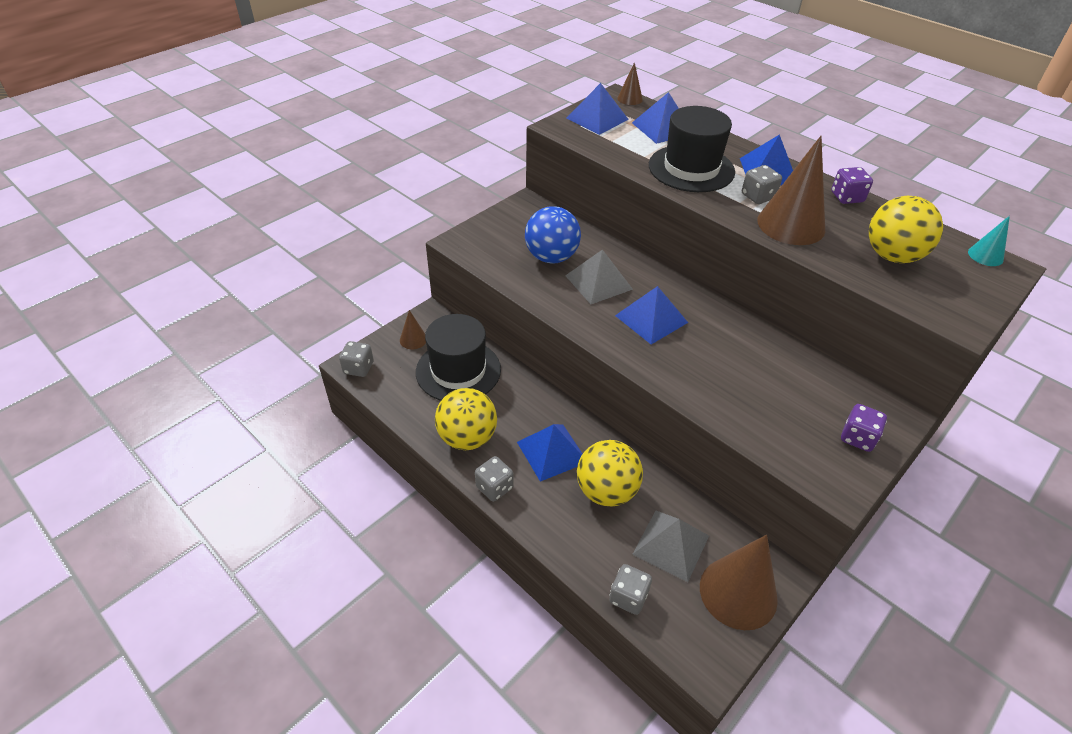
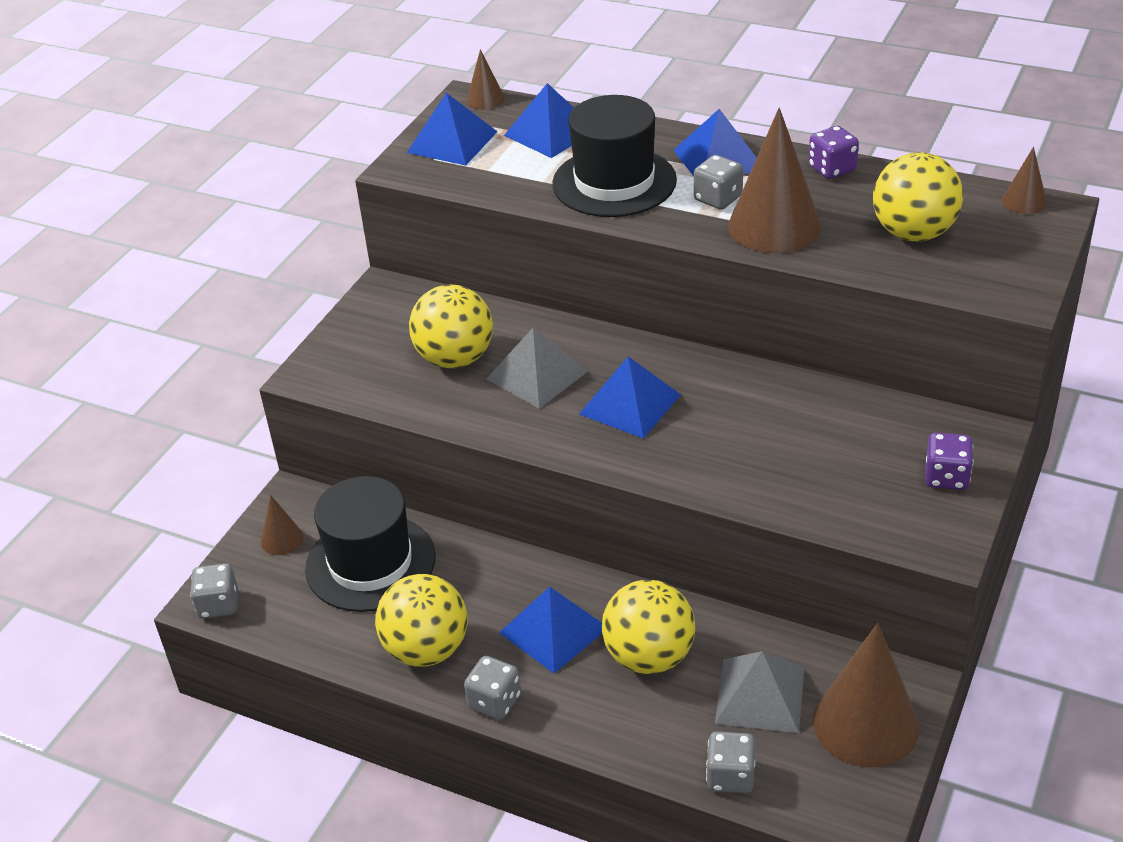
camera: 15 degrees left, 5 degrees down
blue ball [525,206,581,264] -> yellow ball [409,285,493,368]
turquoise cone [968,216,1010,266] -> brown cone [1002,147,1047,214]

